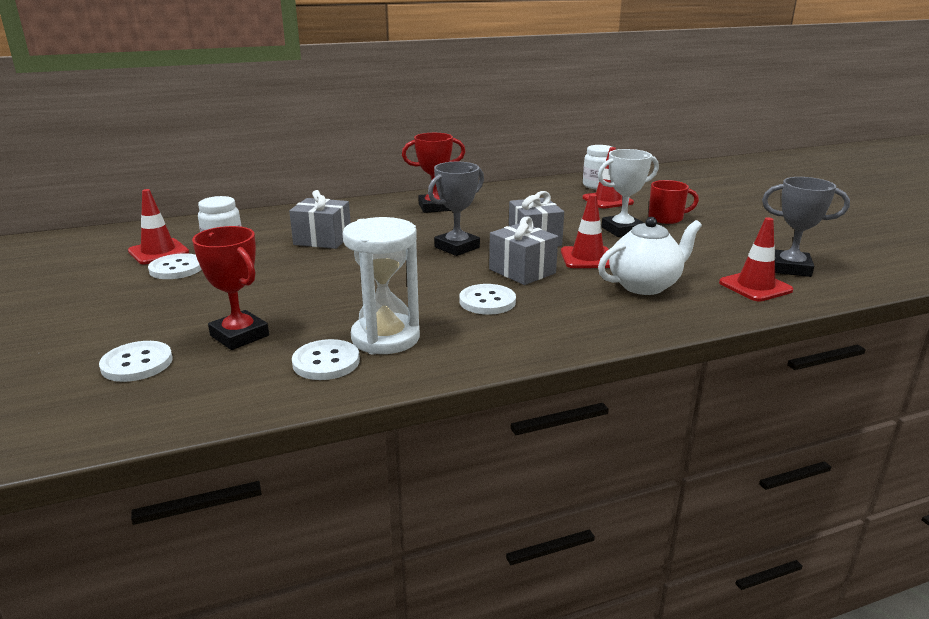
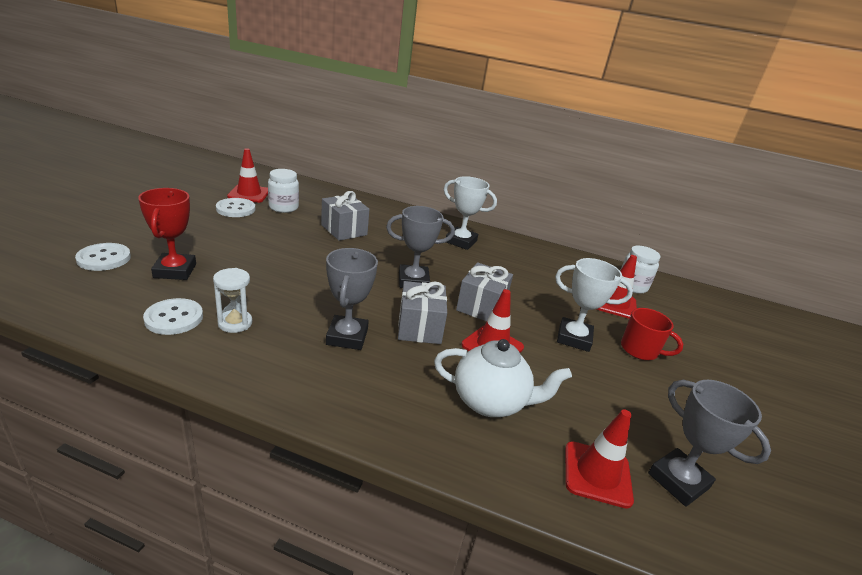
camera: 35 degrees right, 5 degrees up
white hourglass [343,217,420,355] -> white hourglass [213,268,252,333], size x0.57
red trophy [402,133,466,213] -> white trophy [444,176,497,250]
white button [459,284,516,315] -> grey trophy [326,248,378,350]

